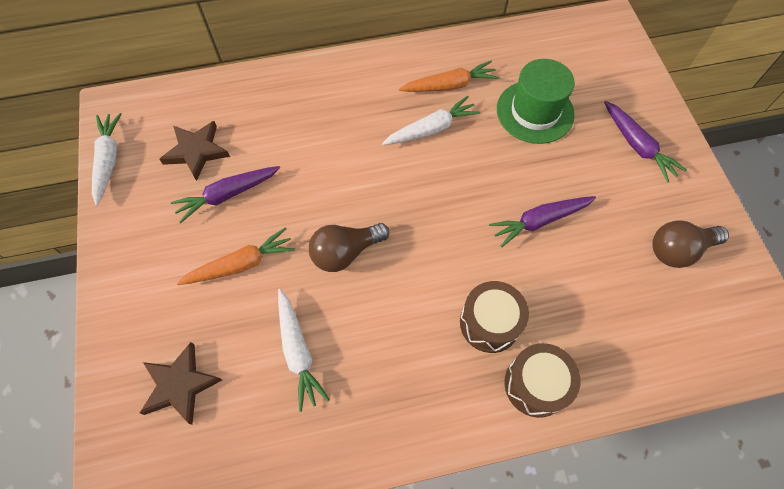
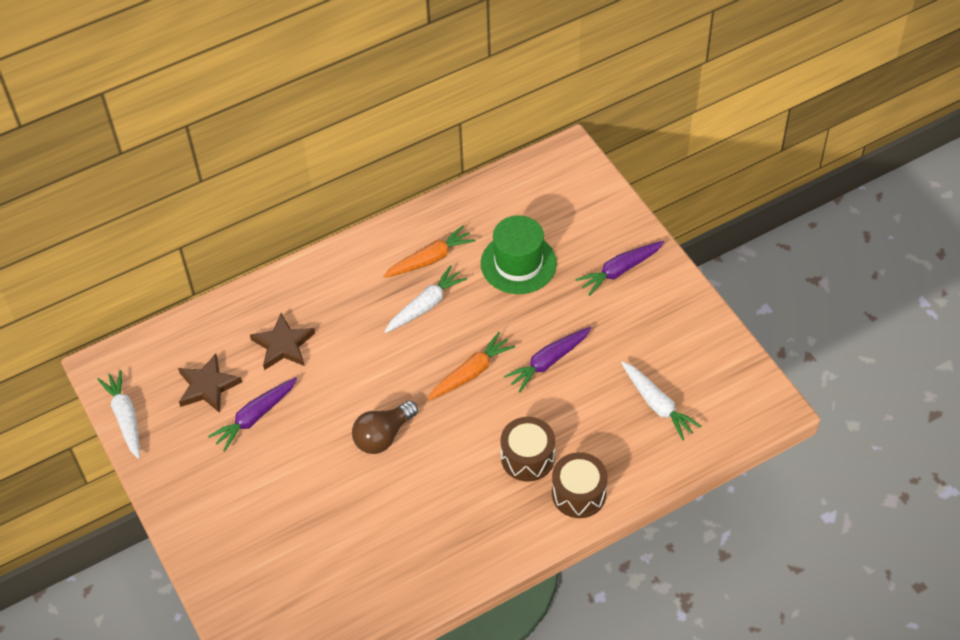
camera: 15 degrees left, 10 degrees down
brown star [140,342,222,425] -> brown star moved to [250,313,315,370]
orange carrot [177,227,295,285] -> orange carrot moved to [428,332,515,400]
white carrot [278,289,330,412] -> white carrot moved to [621,361,702,440]
purple carrot [604,101,687,183] -> purple carrot turned 105 degrees clockwise [575,241,664,296]
brown light bulb [652,220,729,268] -> none

